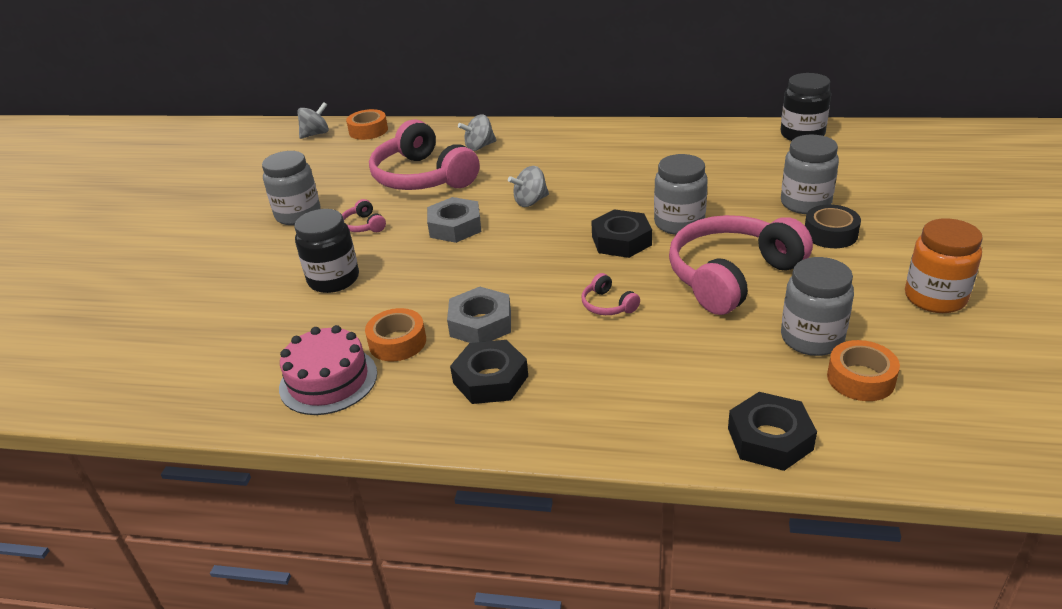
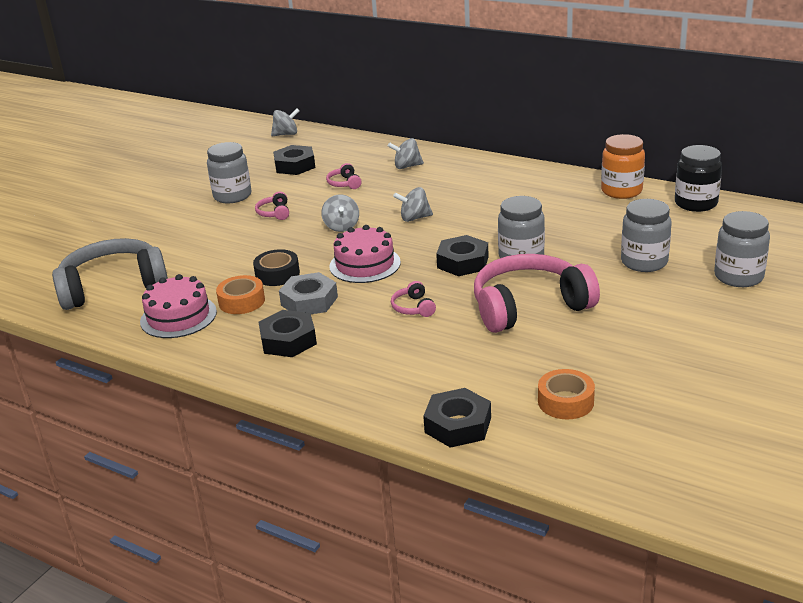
camera: 20 degrees right, 5 degrees down
black jar [295,209,359,293] -> none
orange tape [346,109,388,140] -> none
pink headphones [369,119,480,190] -> pink headphones [326,163,362,189], size x0.41
grey nut [427,197,481,243] -> grey spinning top [321,194,359,232]
grey jar [781,257,854,356] -> grey jar moved to [714,211,770,287]
black tape [805,205,861,248] -> black tape moved to [253,249,300,286]
orange jar [905,219,983,313] -> orange jar moved to [601,134,645,199]
none -> grey headphones [52,238,168,310]
none -> black nut [273,145,315,175]
none -> pink cake [329,225,401,283]

